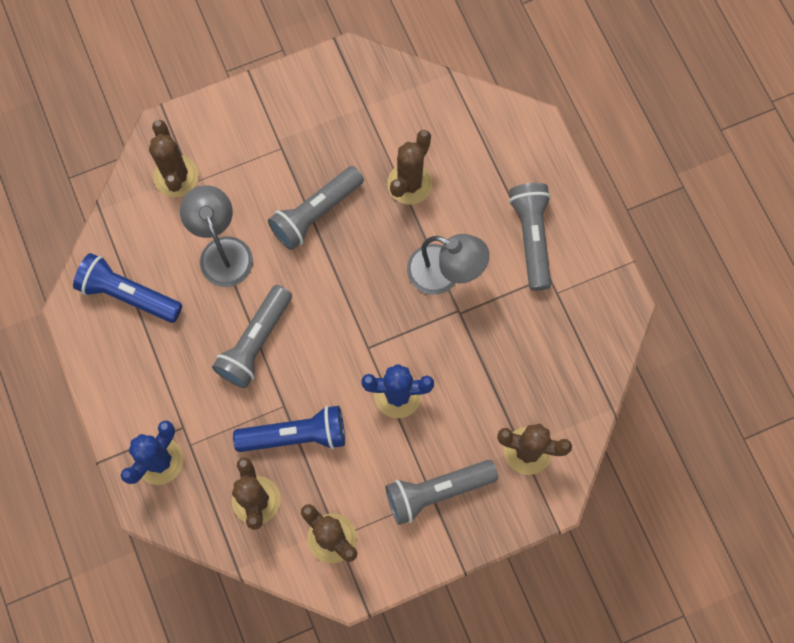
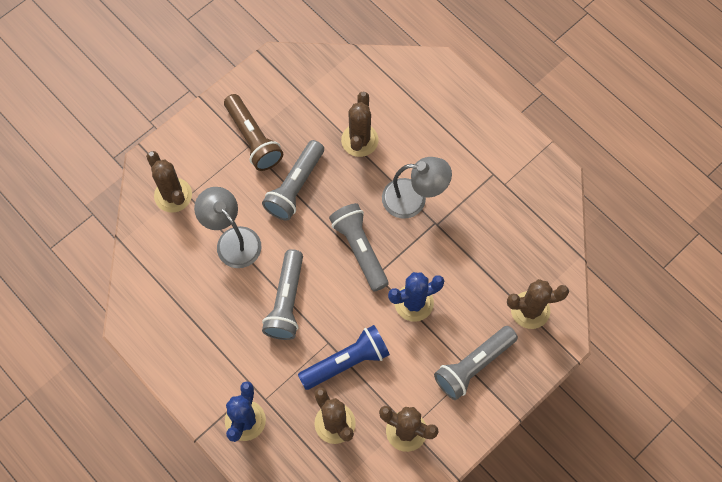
camera: 20 degrees left, 5 degrees down
blue flashlight [73,253,182,323] -> none
grey flashlight [509,183,551,291] -> grey flashlight moved to [329,203,389,292]
none -> brown flashlight [224,94,283,171]

